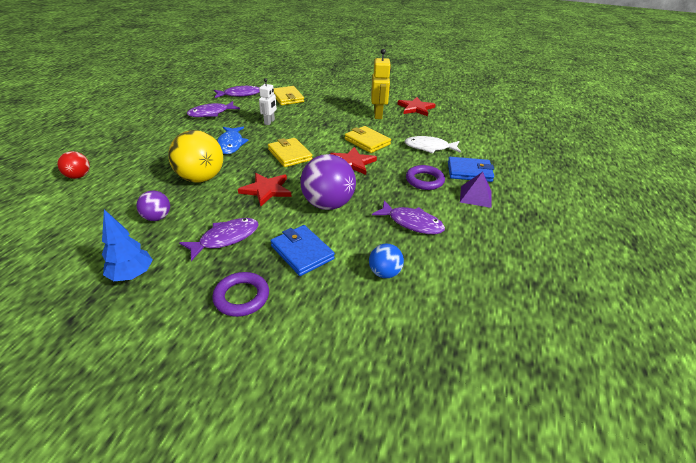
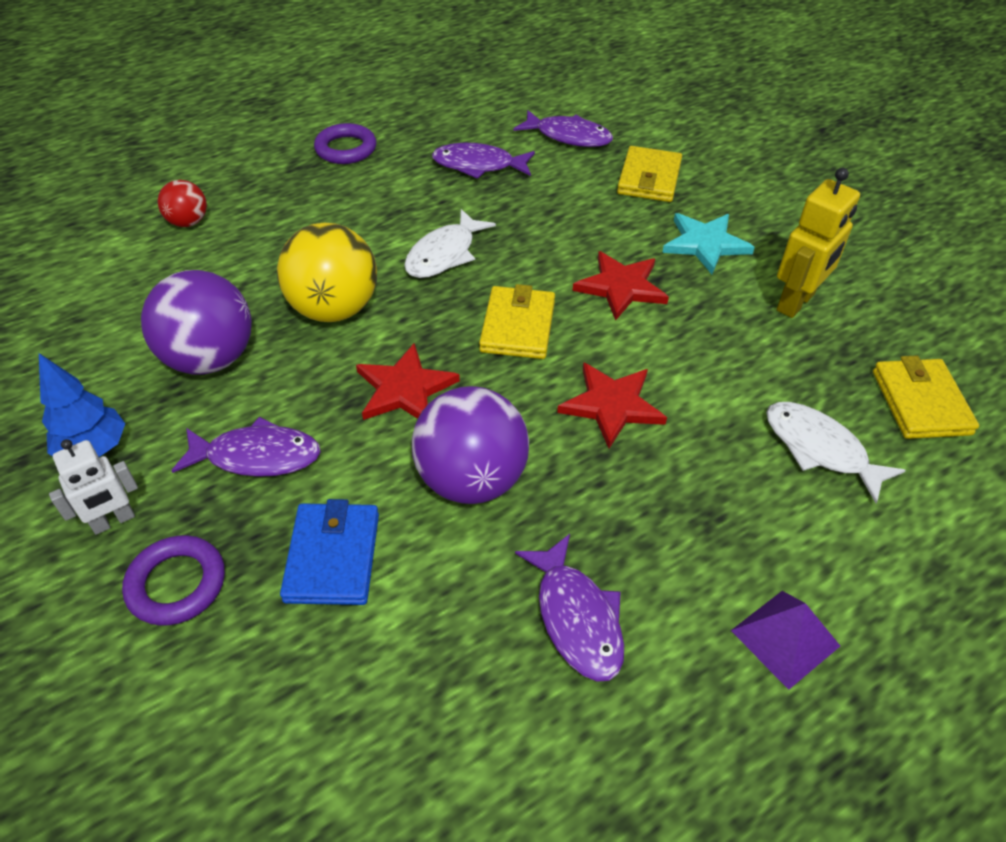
camera: 40 degrees right, 10 degrees up
purple ball [137,191,170,221] -> purple ball [141,270,252,375], size x1.89
blue fish [217,127,248,154] -> white fish [404,209,496,278]
white robot [259,78,277,125] -> white robot moved to [49,439,138,535]
yellow wallet [345,126,391,153] -> yellow wallet moved to [873,356,979,439]
blue ball [369,243,404,278] -> none
red star [397,97,436,116] -> red star moved to [573,251,669,321]
purple ring [406,165,445,190] -> purple ring moved to [314,123,376,164]
blue wallet [448,157,494,182] -> none
none -> turquoise star [662,213,755,274]

